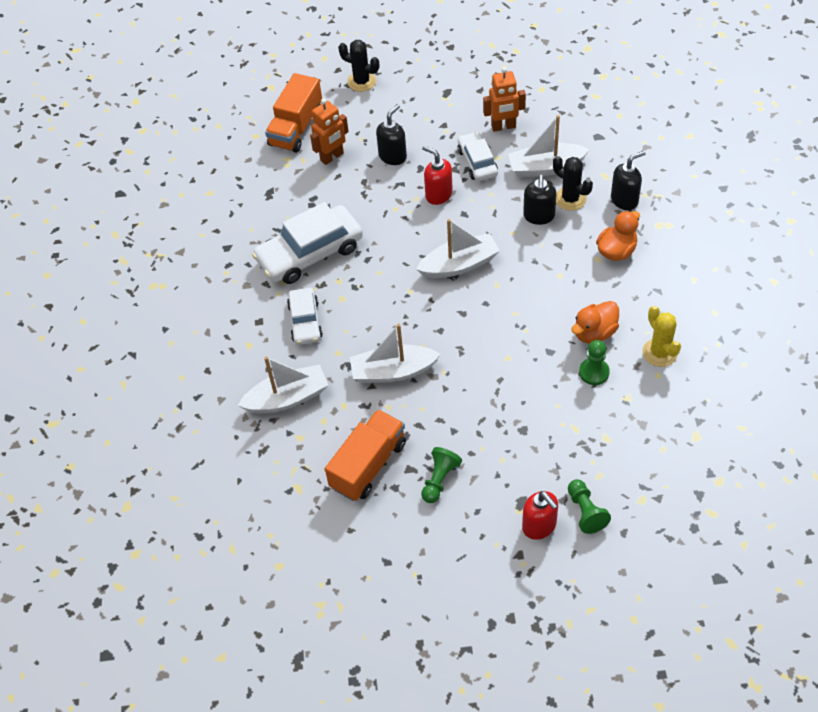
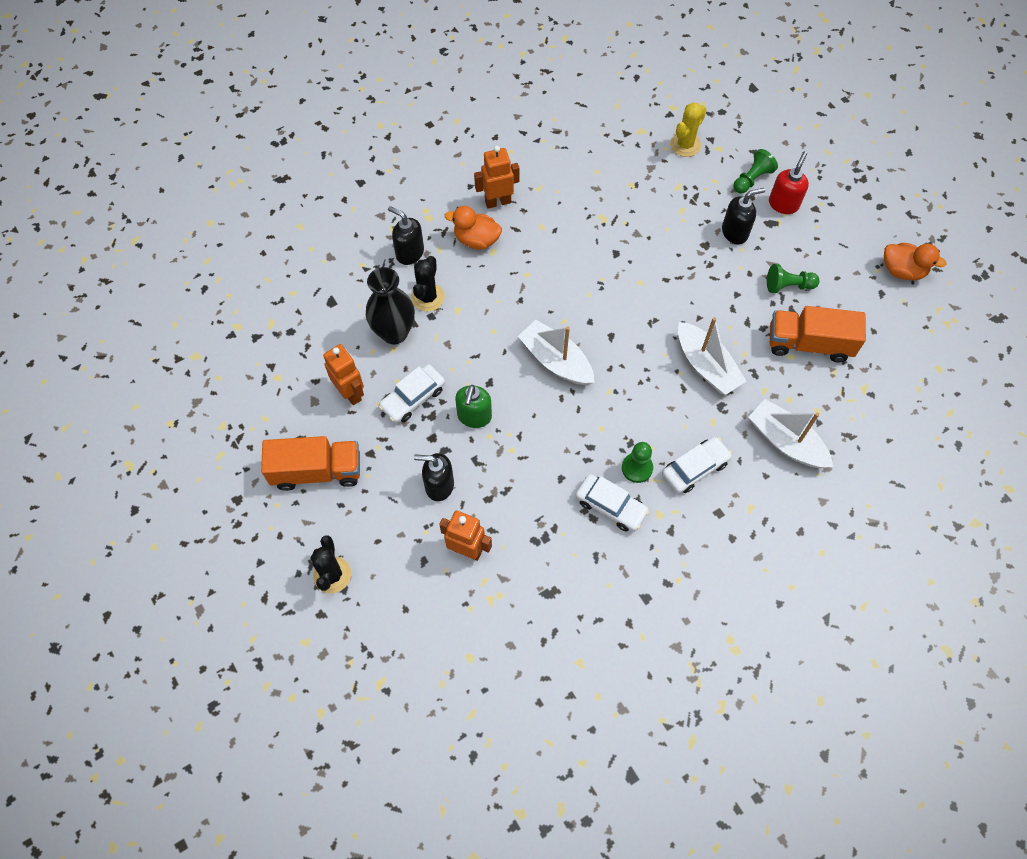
camera: 120 degrees left, 10 degrees up
white car [252,202,363,284] -> white car [575,474,649,532], size x0.58
orange truck [265,73,322,153] -> orange truck moved to [261,436,360,491]
red soap dispenser [422,145,453,205] -> green soap dispenser [455,385,492,428]
white boat [508,115,590,177] -> black vase [366,267,415,344]
black soap dispenser [523,175,556,225] -> black soap dispenser moved to [722,188,765,244]
orange duck [571,301,619,344] -> orange duck moved to [884,243,947,280]
green pawn [579,340,610,385] -> green pawn moved to [622,442,653,483]
yellow cactus [642,306,681,367] -> yellow cactus moved to [670,102,707,157]
none -> orange robot [474,146,519,209]

